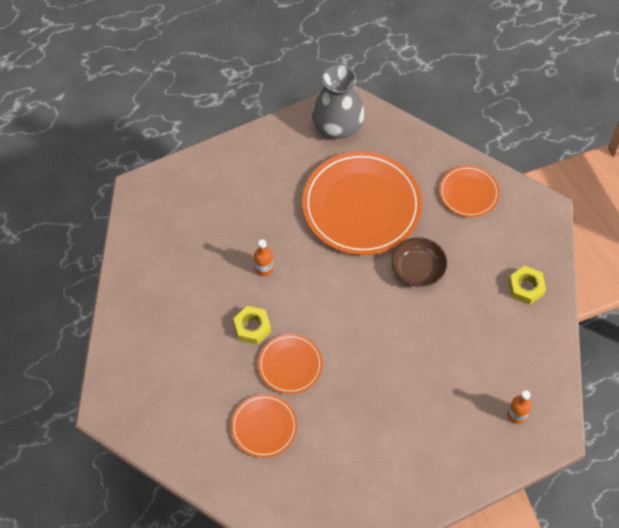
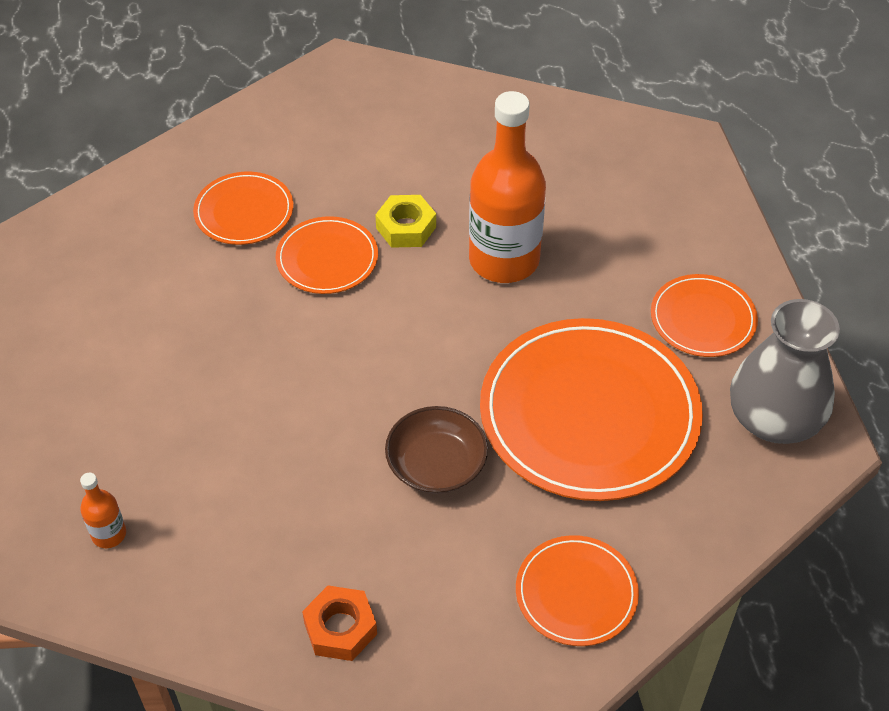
camera: 105 degrees right, 10 degrees down
orange bottle [254,239,273,276] -> orange bottle [469,91,546,283], size x2.36
yellow nut [508,266,546,305] -> orange nut [302,586,377,661]
none -> orange plate [651,274,758,357]

